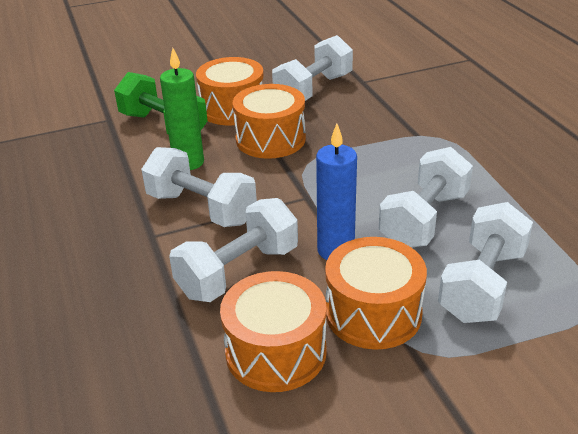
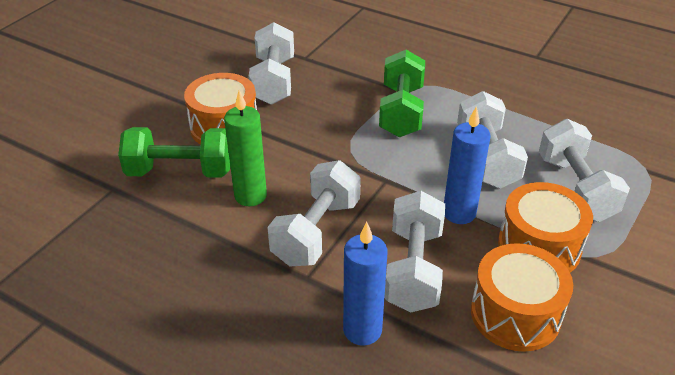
camera: 40 degrees left, 5 degrees up
white dumbbell [141,147,257,227] -> white dumbbell turned 60 degrees counterclockwise [267,160,361,267]
orange drum [233,84,306,159] -> none
none -> blue candle [343,222,387,346]
none -> green dumbbell [379,50,425,137]

